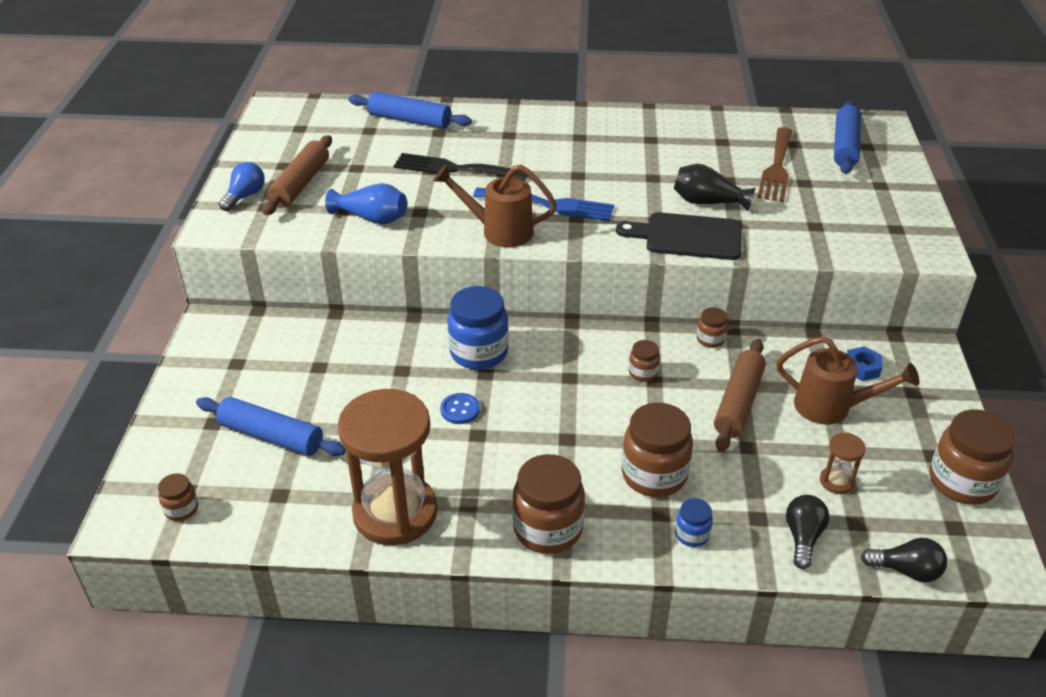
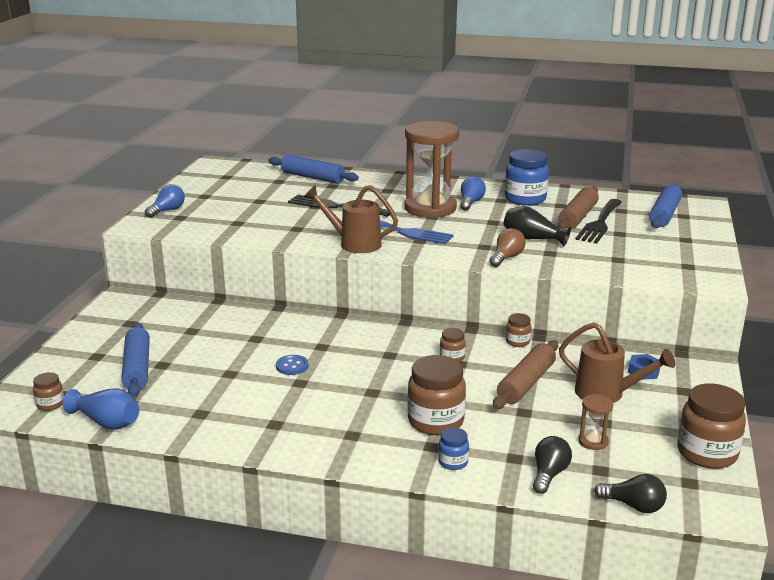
camera: 10 degrees right, 15 degrees down
blue rolling pin [196,397,346,456] -> blue rolling pin turned 45 degrees clockwise [121,323,150,397]
brown rolling pin [263,135,332,215] -> brown rolling pin moved to [558,187,599,229]
blue vase [325,183,407,224] -> blue vase moved to [63,388,139,430]
brown hourglass [338,389,437,545] -> brown hourglass moved to [404,121,459,218]
blue jar [448,286,509,370] -> blue jar moved to [505,149,549,206]
brown jar [512,454,585,554] -> none
black cutting board [616,212,742,260] -> brown light bulb [489,228,526,267]
brown fork [757,127,792,202] -> black fork [575,199,622,244]
none -> blue light bulb [460,176,486,211]

